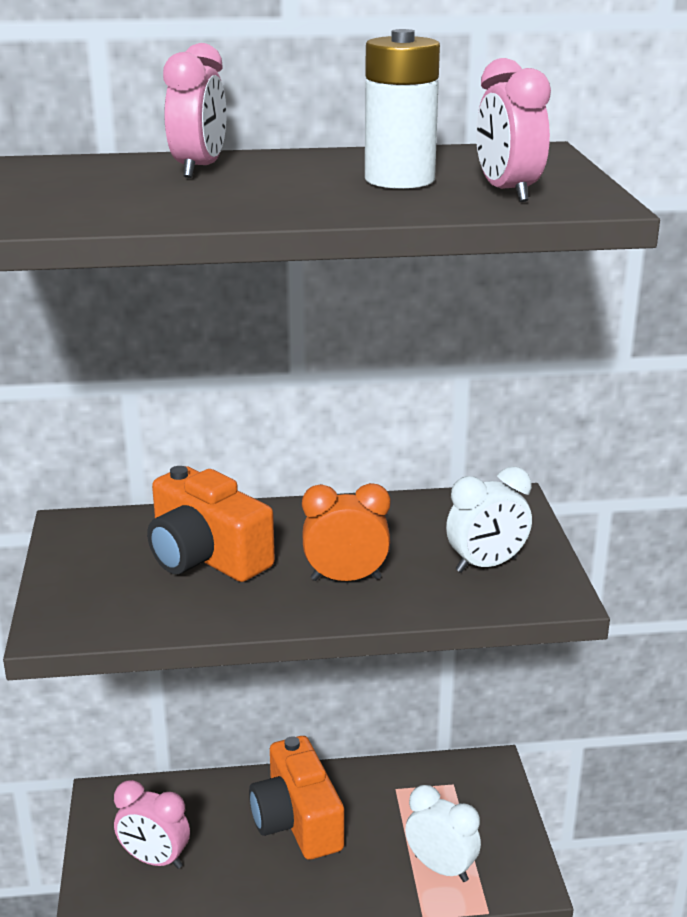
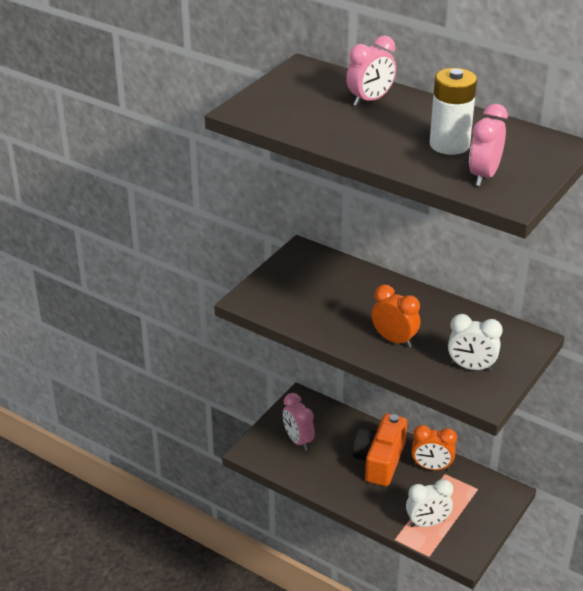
camera: 40 degrees right, 10 degrees up
orange camera [147,466,275,582] -> none
white clock [405,785,481,882] -> white clock turned 90 degrees clockwise [406,479,453,527]
none -> orange clock [412,425,457,470]

